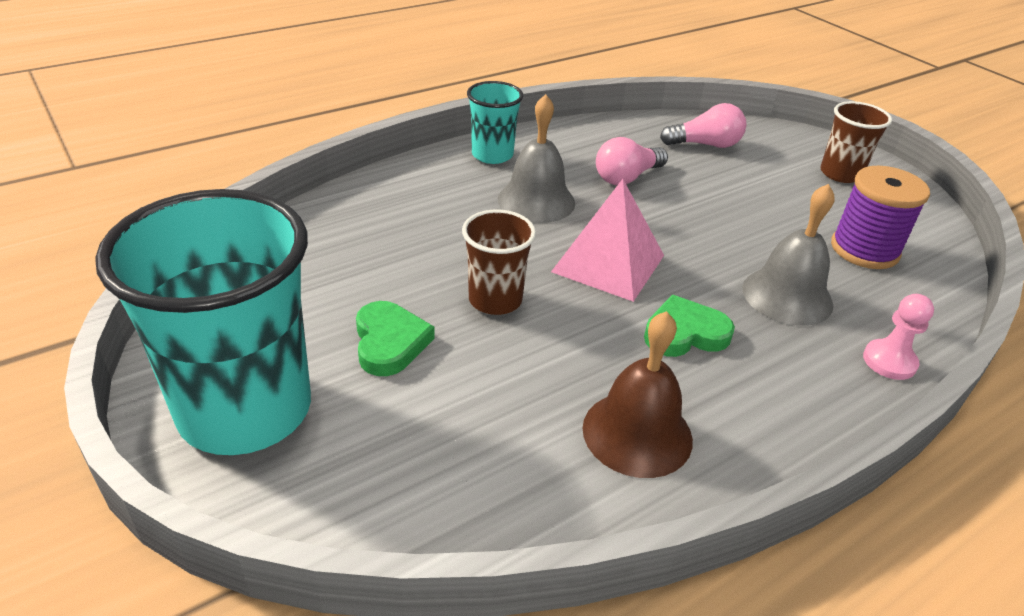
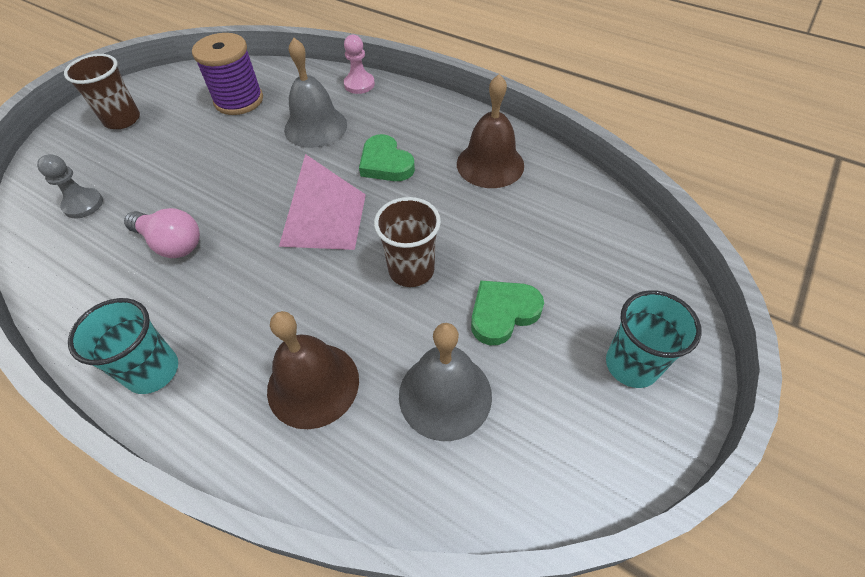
camera: 110 degrees left, 15 degrees up
turquoise cup [95,189,311,455] -> turquoise cup [606,290,702,388], size x0.50
grey bell [498,94,575,223] -> grey bell moved to [399,323,492,441]
pink light bulb [660,103,746,148] -> grey pawn [37,154,103,218]
none -> brown bell [267,311,359,429]

